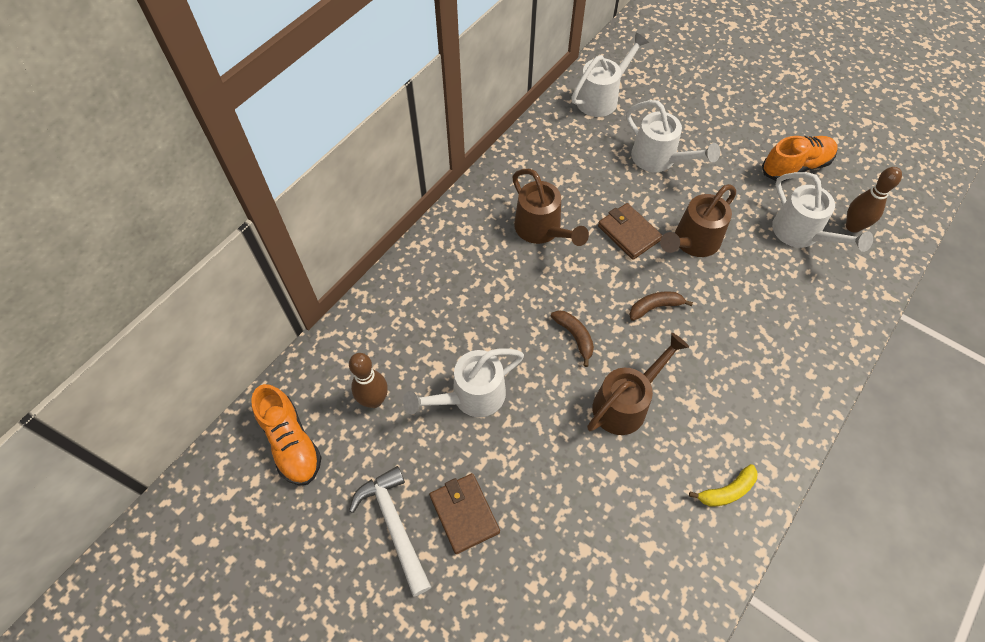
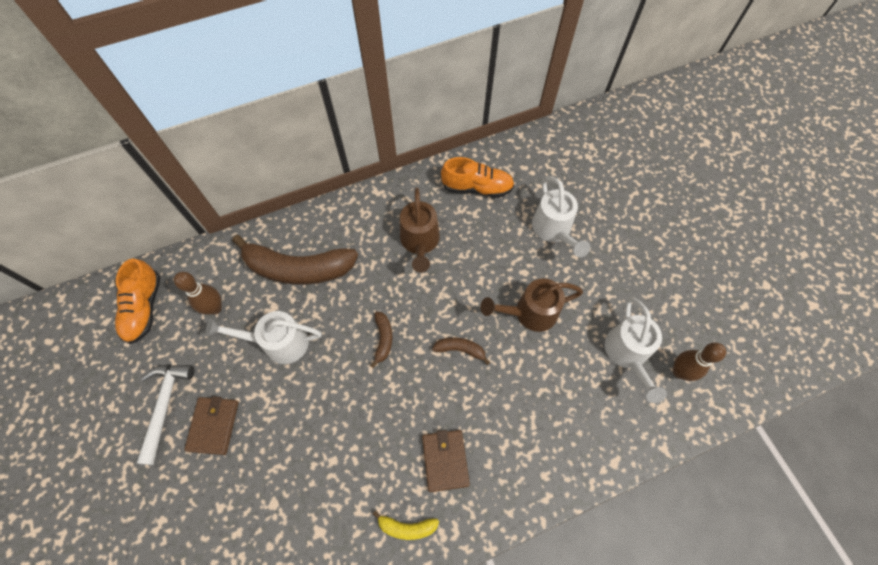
camera: 30 degrees right, 5 degrees up
white watering can [571,32,649,117] -> none
brown watering can [587,333,689,435] -> none
brown wallet [598,203,663,260] -> brown wallet moved to [422,430,470,492]
orange shoe [762,136,837,182] -> orange shoe moved to [441,157,514,198]
none -> brown banana [232,235,358,285]

